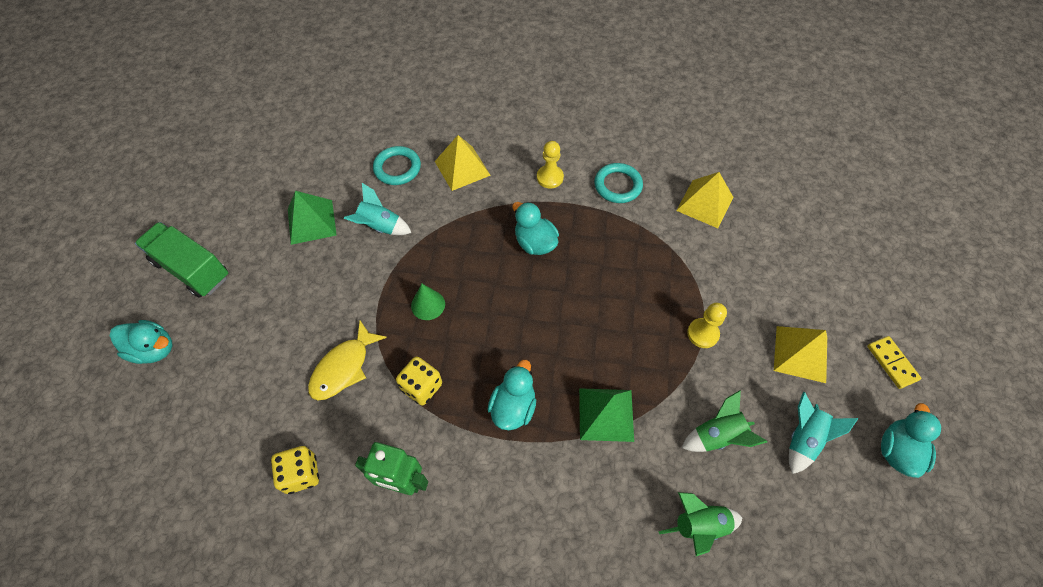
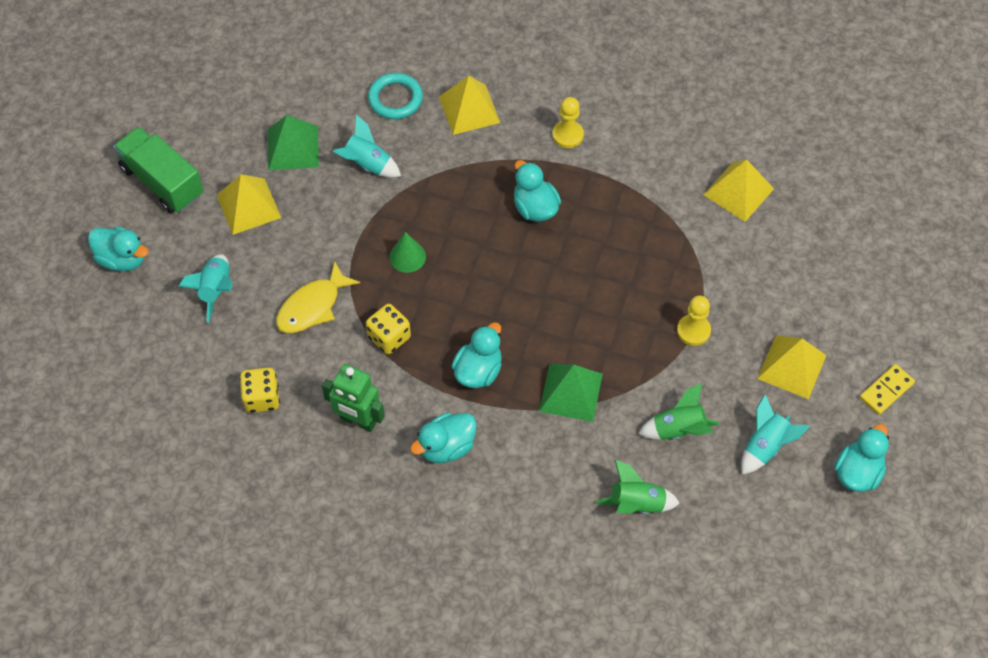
camera: 10 degrees right, 0 degrees up
turquoise ring [594,163,643,203] -> none
yellow domino [867,336,921,389] -> yellow domino turned 60 degrees clockwise [860,364,915,415]
none -> turquoise rocket [179,254,233,323]
none -> yellow pyramid [216,174,281,235]
none -> turquoise duck [410,413,477,463]

